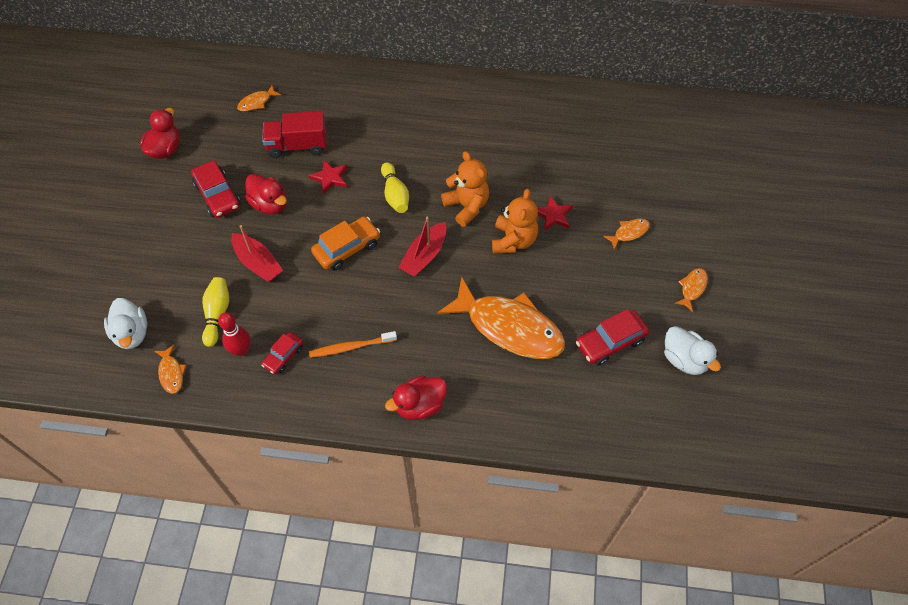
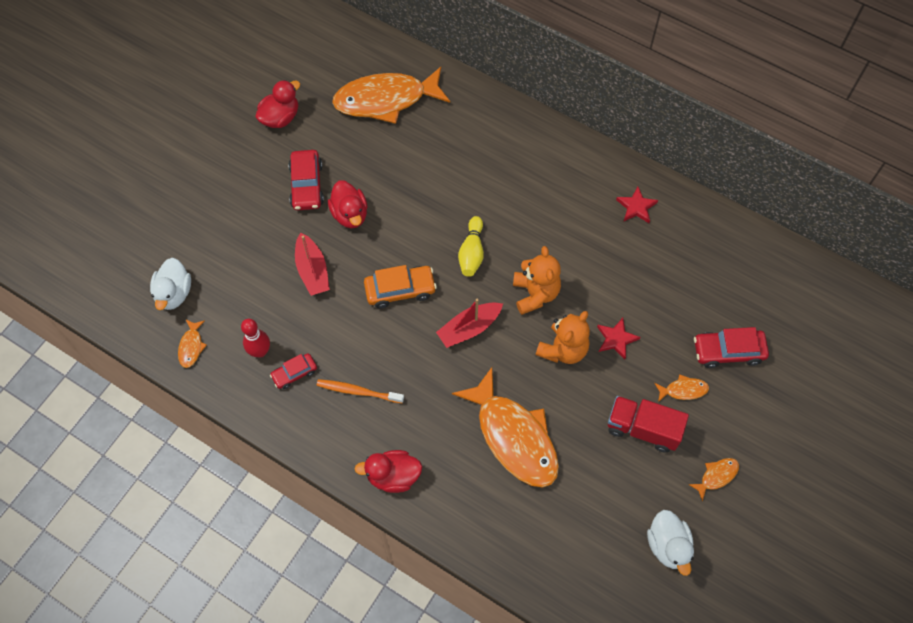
camera: 25 degrees right, 5 degrees up
yellow bowling pin [202,277,229,347] -> none
orange fish [237,85,281,112] -> orange fish [332,67,450,124], size x2.45
red truck [262,111,327,158] -> red truck moved to [608,396,689,453]
red star [309,160,347,194] -> red star moved to [616,186,658,223]
red car [576,309,649,366] -> red car moved to [694,327,769,368]

